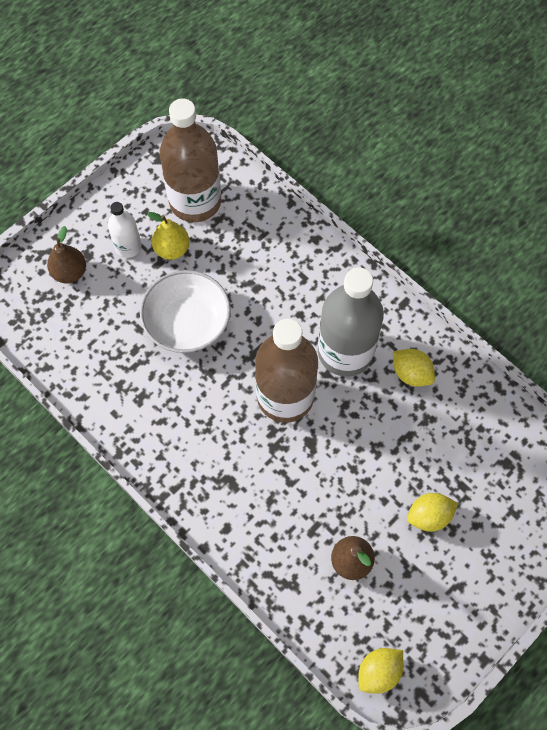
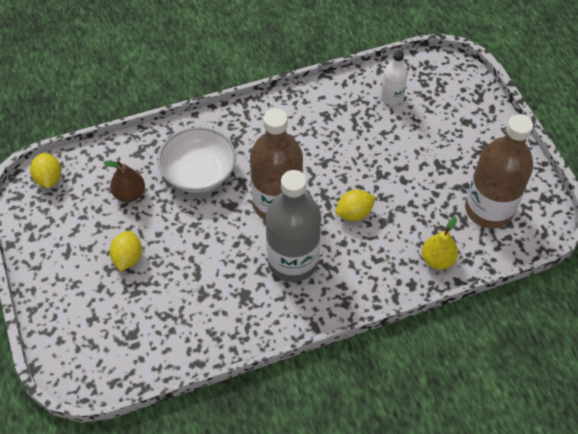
camera: 115 degrees right, 10 degrees down
brown pear [47,226,86,283] -> none
white bottle [108,202,142,258] -> white bottle moved to [381,50,408,105]
white bowl [140,270,231,353] -> white bowl moved to [158,127,236,193]
yellow pear [147,212,190,260] -> yellow pear moved to [422,217,458,270]
yellow lemon [393,349,435,387] -> yellow lemon moved to [336,190,376,221]

